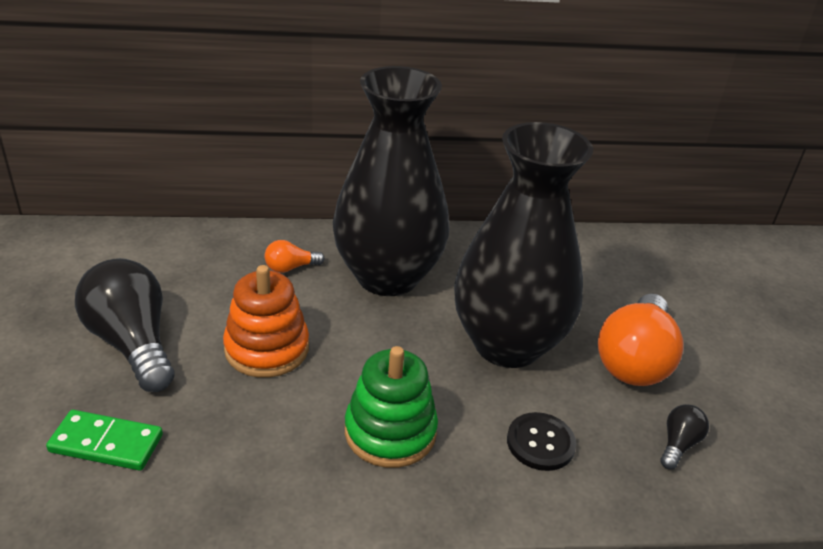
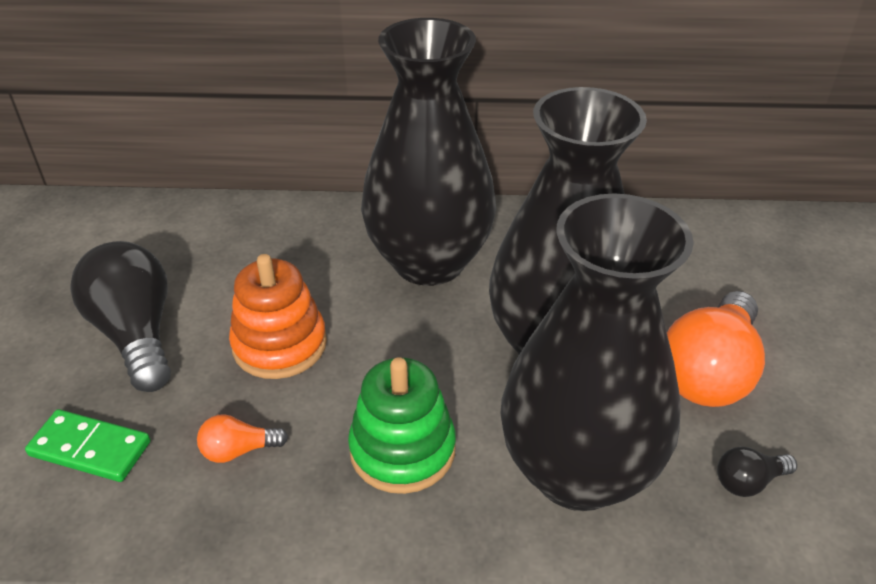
camera: 10 degrees right, 5 degrees up
orange light bulb [265,240,325,273] -> orange light bulb moved to [197,414,288,463]
black button [507,412,576,471] -> black vase [500,194,694,511]
black light bulb [660,404,709,469] -> black light bulb turned 150 degrees counterclockwise [717,446,797,497]

